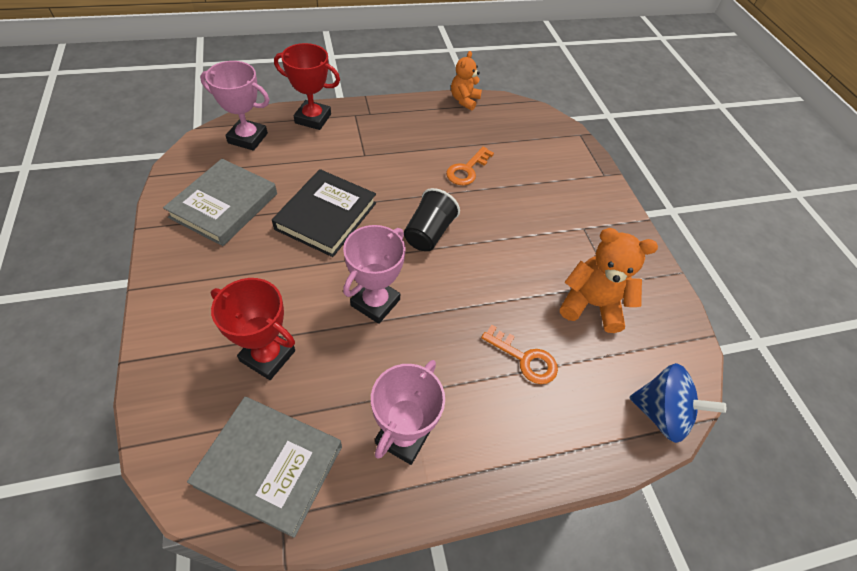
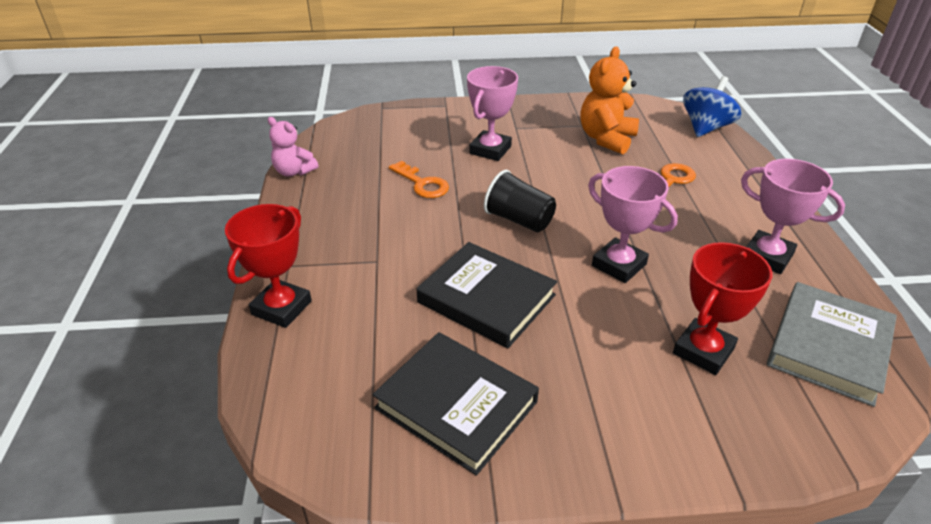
camera: 75 degrees left, 15 degrees down
grey book [163,159,277,246] -> black book [372,332,539,476]
pink trophy [200,61,269,151] -> pink trophy moved to [467,66,518,161]
orange teddy bear [451,51,482,110] -> pink teddy bear [268,117,318,177]

